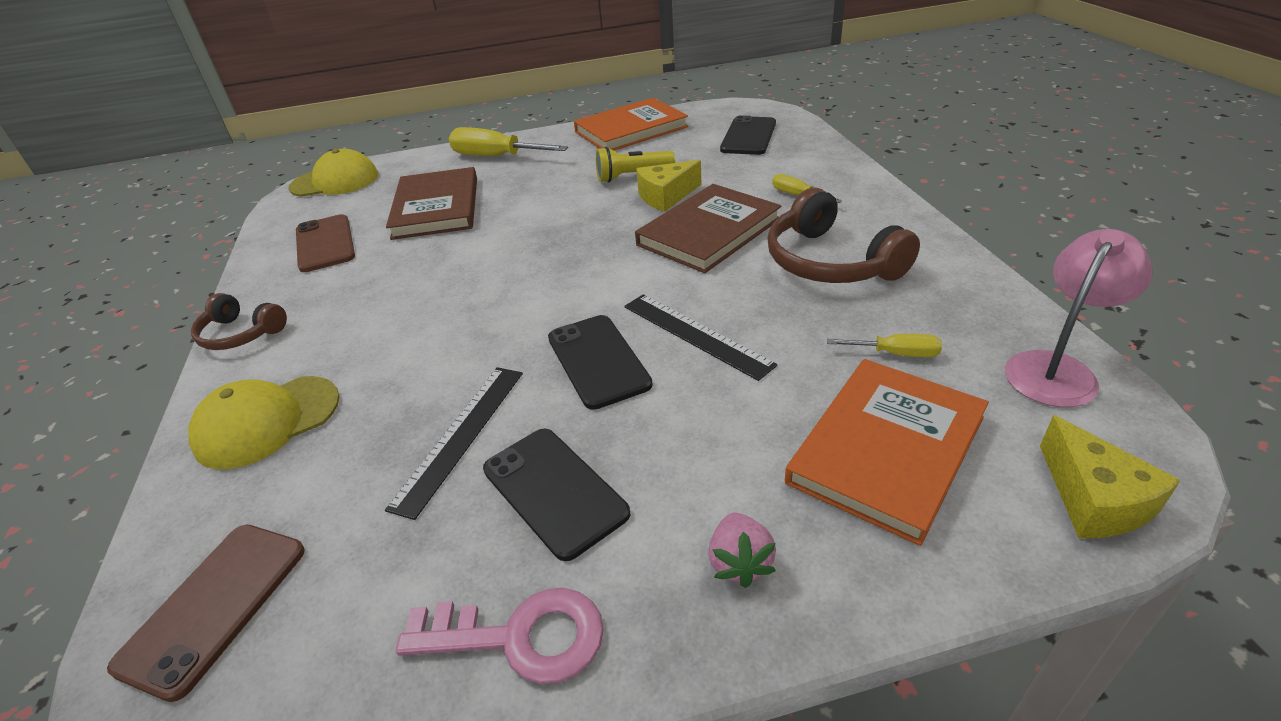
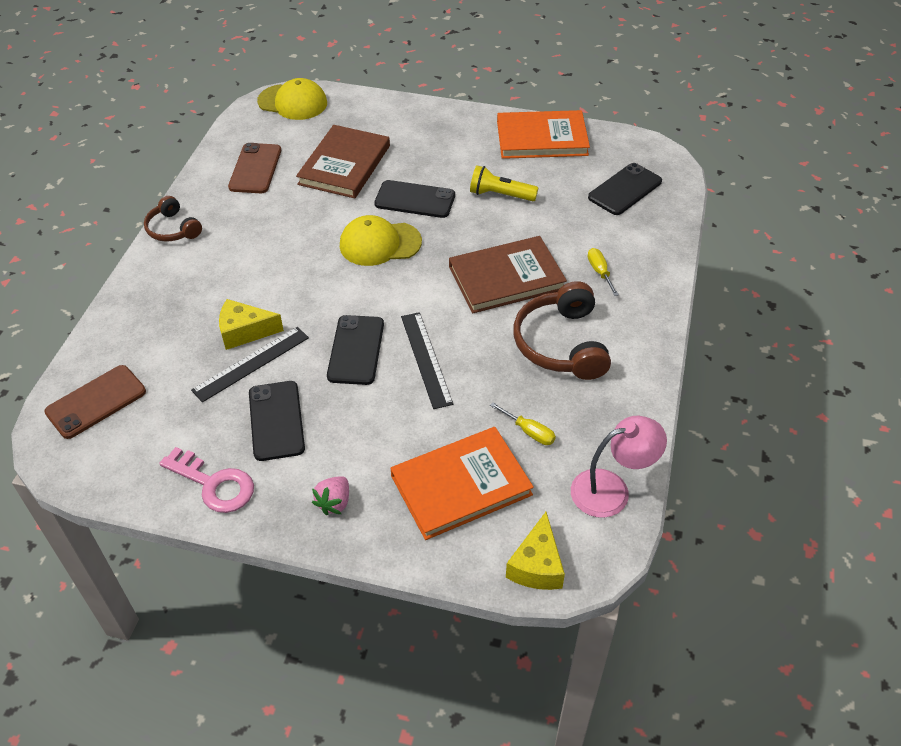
camera: 25 degrees right, 10 degrees up
yellow cap [188,376,339,469] -> yellow cap moved to [340,215,422,266]
yellow screwdriver [449,127,568,156] -> none
yellow cheese [636,160,701,212] -> yellow cheese moved to [219,299,284,350]
none -> black phone [374,180,455,218]

